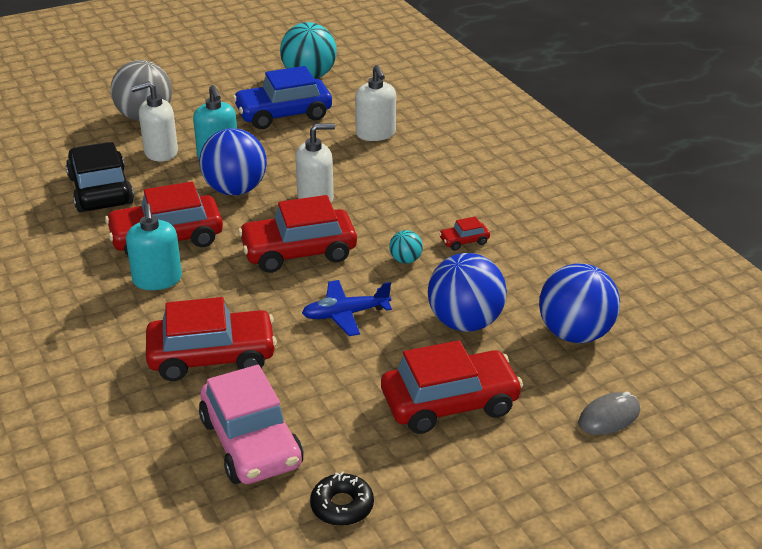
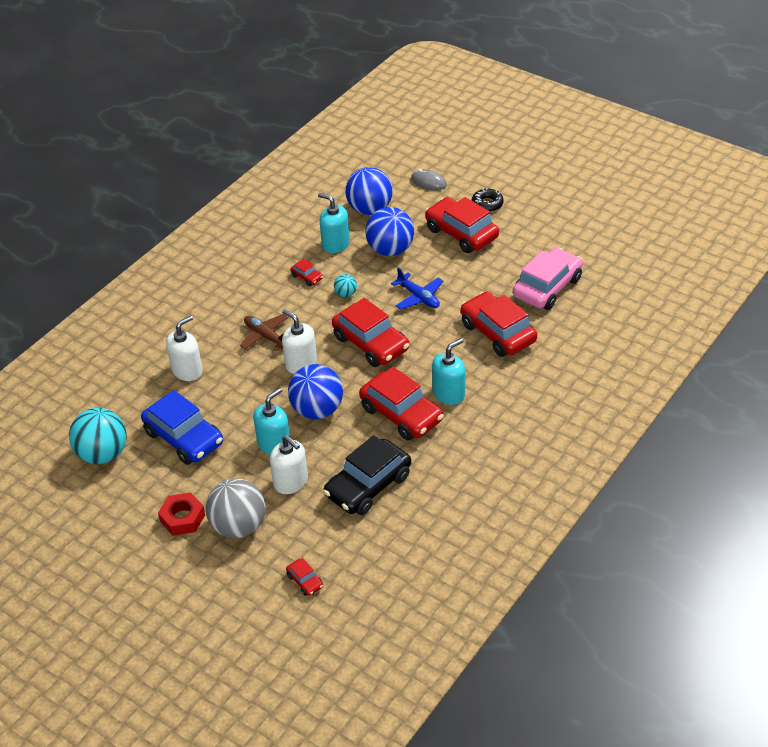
camera: 115 degrees left, 10 degrees up
black donut [310,472,374,526] -> black donut moved to [472,188,504,212]
none -> red nut [158,492,205,536]
none -> brown plane [240,314,289,351]
none -> red car [286,558,323,596]
none -> turquoise soap dispenser [318,193,350,253]

